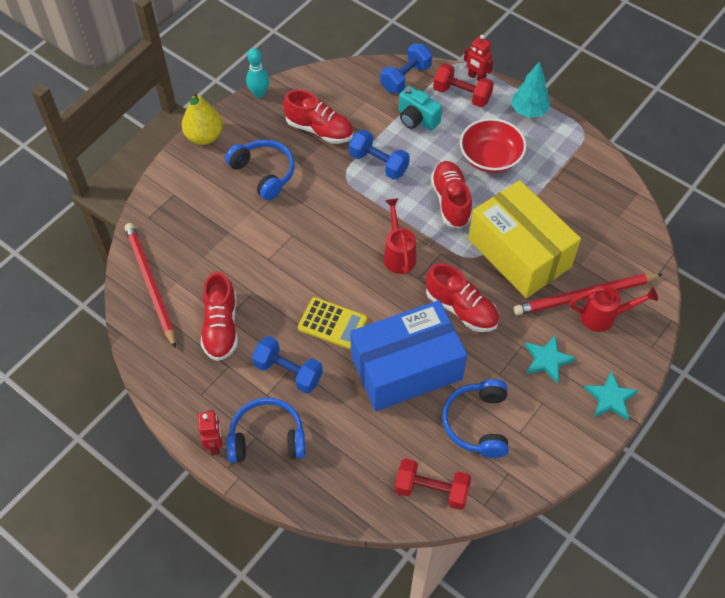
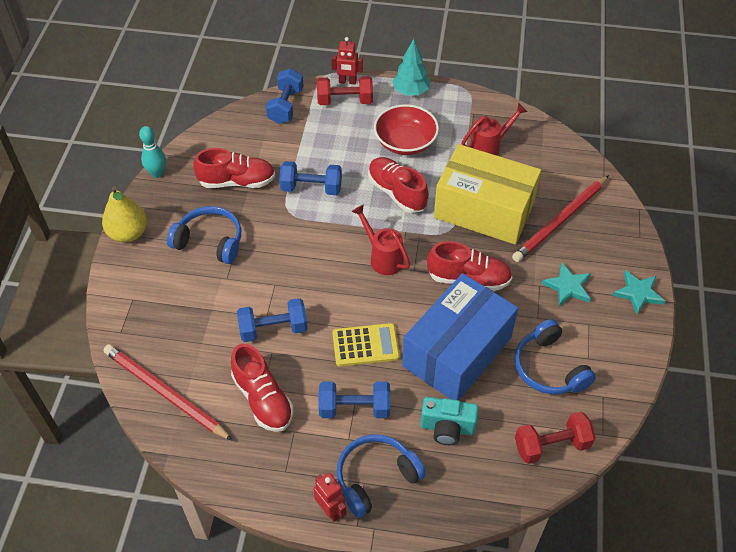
camera: 30 degrees left, 5 degrees down
turquoise camera [399,86,442,131] -> turquoise camera moved to [420,397,479,445]
red watering can [570,285,658,332] -> red watering can moved to [462,103,527,156]
none -> blue dumbbell [237,298,308,342]

